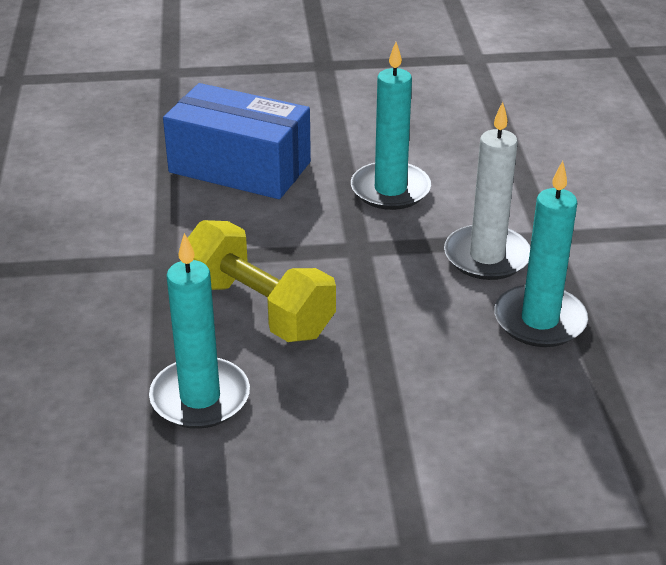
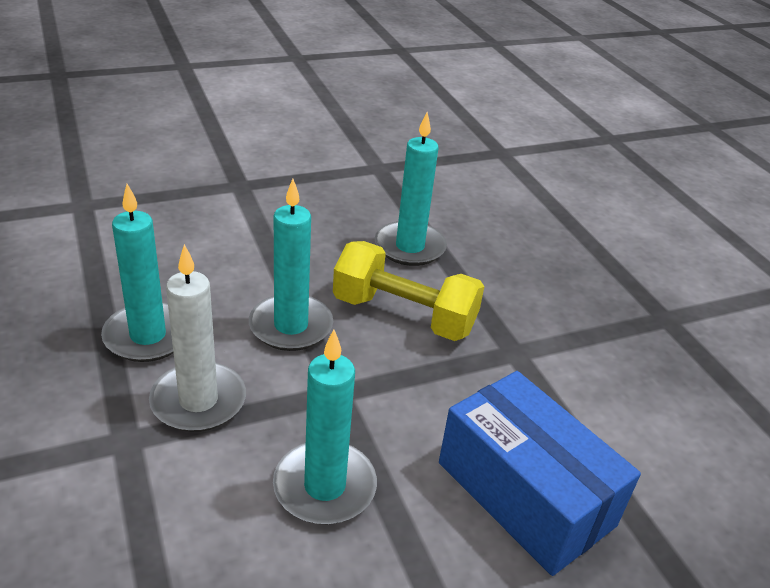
camera: 160 degrees right, 0 degrees up
blue box [163,83,311,199] -> blue box turned 45 degrees clockwise [439,371,641,576]
none -> turquoise candle [249,179,333,351]

